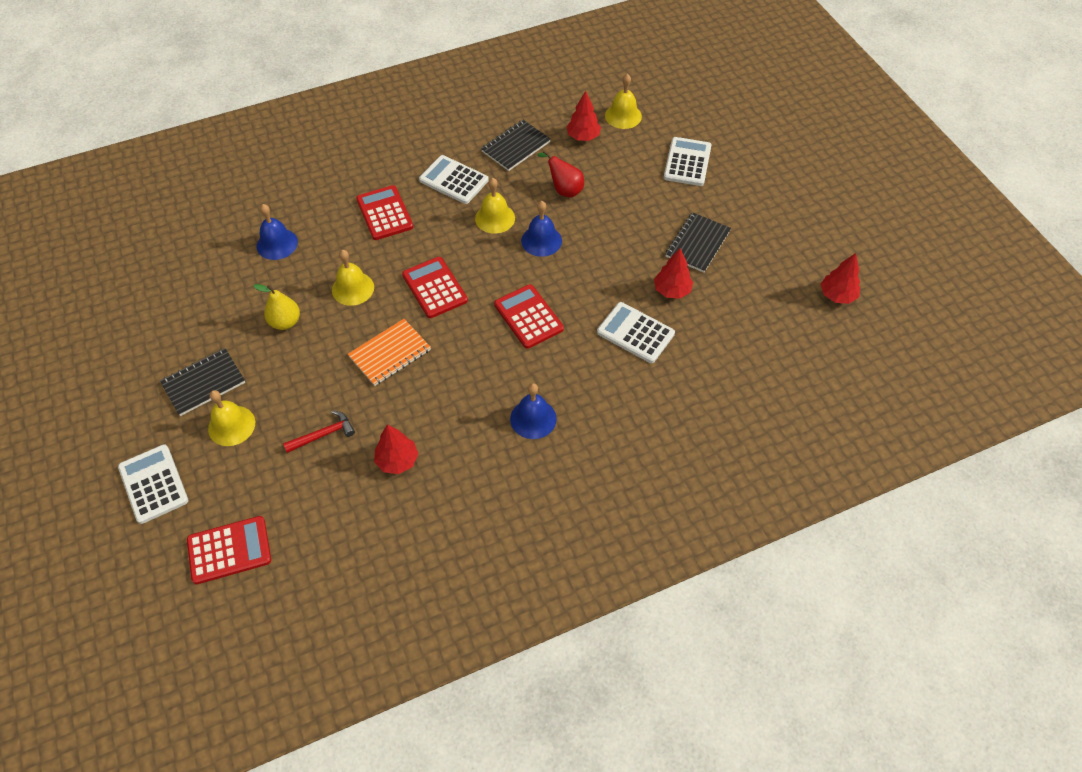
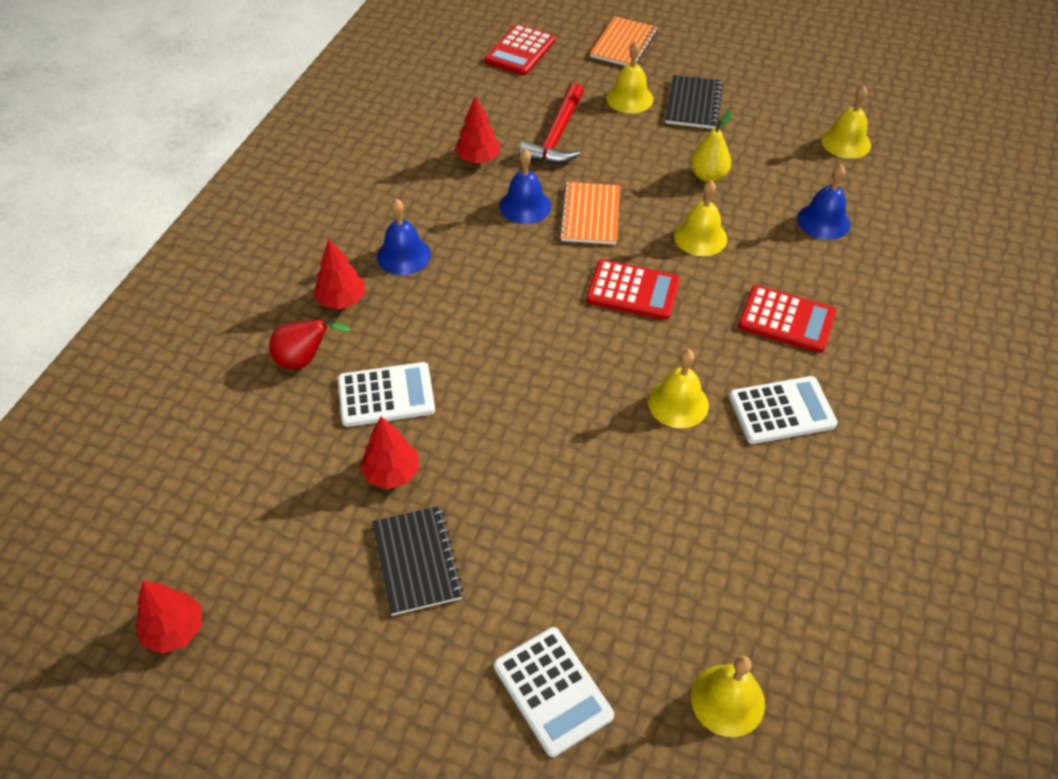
camera: 135 degrees right, 5 degrees down
white calculator [118,444,189,524] -> orange notebook [590,16,658,66]
red hammer [283,411,355,453] -> red hammer [519,83,584,164], size x1.64
black notebook [481,120,551,171] -> none
red calculator [494,284,564,349] -> none
blue bell [521,201,562,257] -> blue bell moved to [500,149,551,224]
red pear [537,151,584,198] -> red pear moved to [269,318,351,369]
red tree [566,91,601,141] -> red tree moved to [313,239,366,309]
none -> yellow bell [821,85,871,159]

